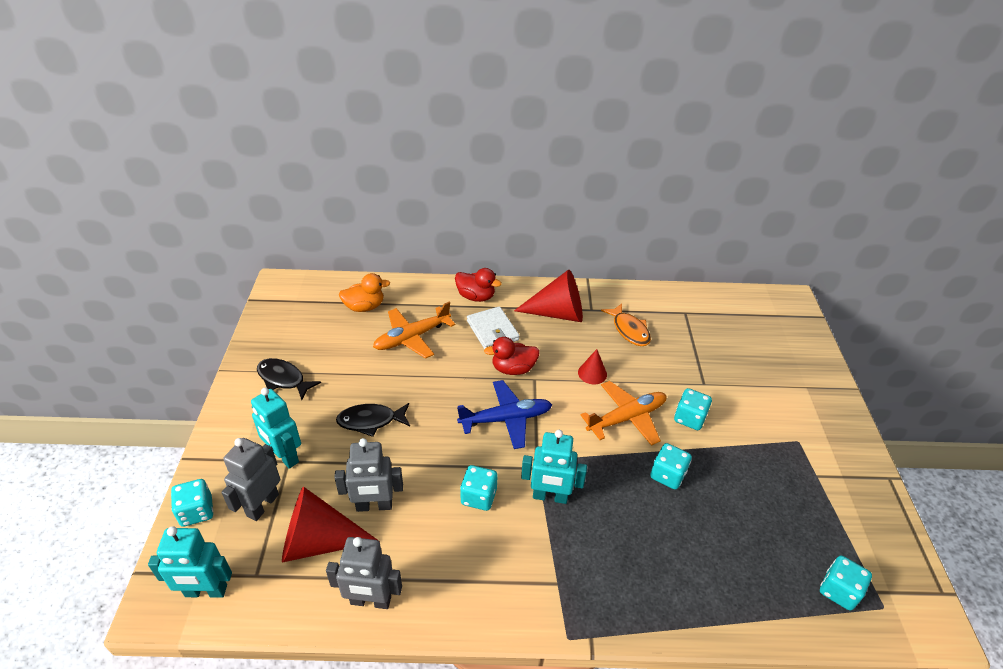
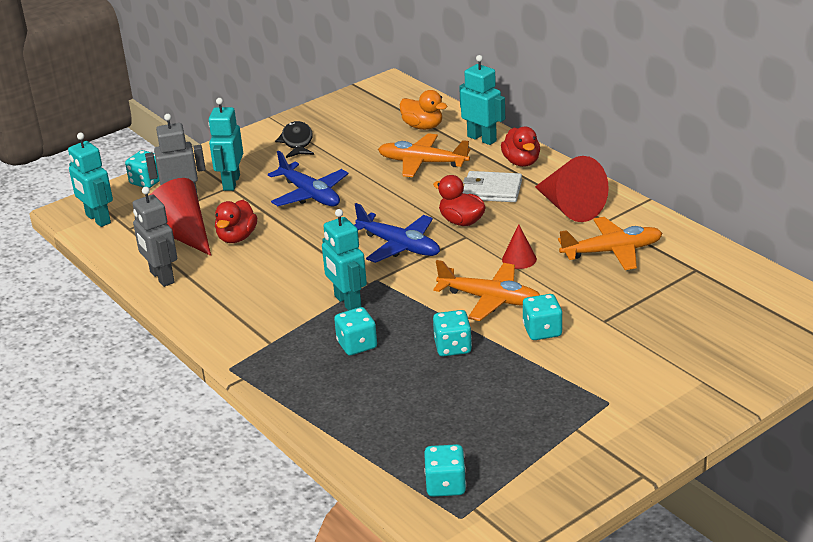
camera: 55 degrees right, 10 degrees down
grey robot [334,438,403,512] -> red duck [215,200,257,243]
black fish [336,403,410,437] -> blue plane [268,151,349,207]
turquoise dice [460,465,498,511] -> turquoise dice moved to [334,307,377,355]
white wallet [467,306,519,349] -> white wallet turned 75 degrees clockwise [463,171,522,202]
orange fish [601,303,651,346] -> orange plane [558,217,663,270]
none -> turquoise robot [459,55,505,145]

